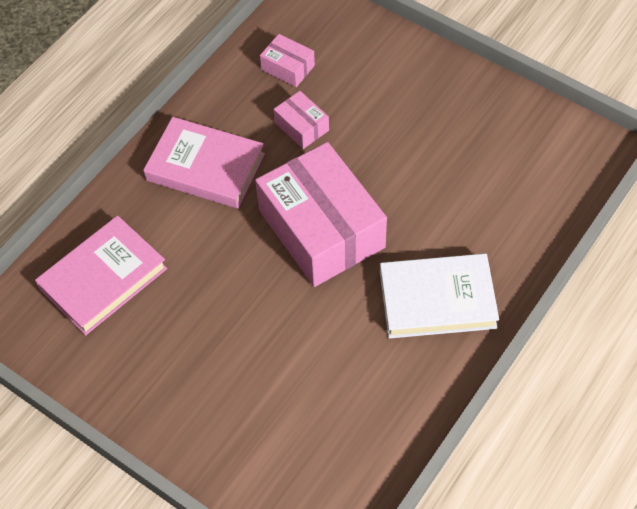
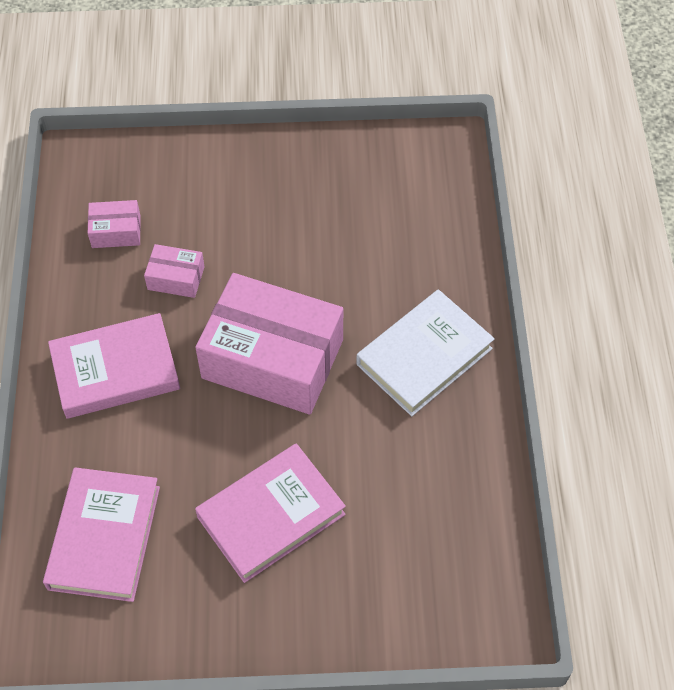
camera: 40 degrees left, 0 degrees up
none -> pink book [195,443,346,583]

